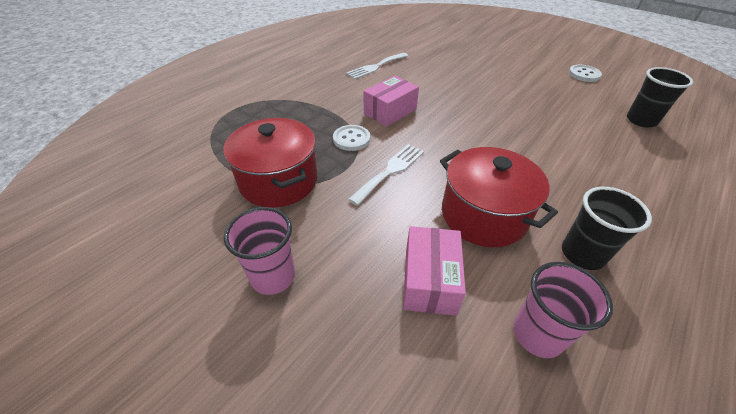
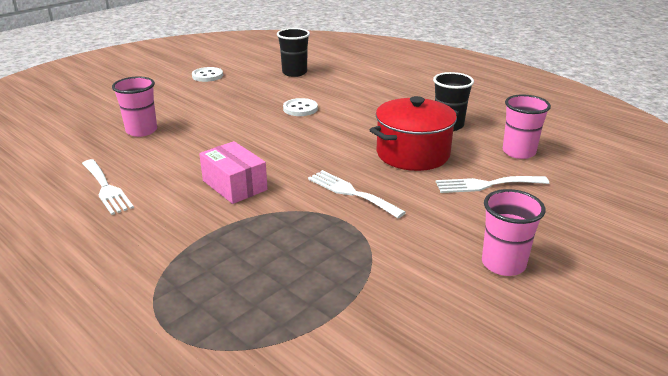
camera: 85 degrees left, 15 degrees down
red pot [223,118,318,208] -> none
white button [333,125,370,151] -> white button moved to [283,98,318,116]
pink box [403,226,466,316] -> white fork [436,176,549,193]
none -> pink cup [112,77,157,137]

